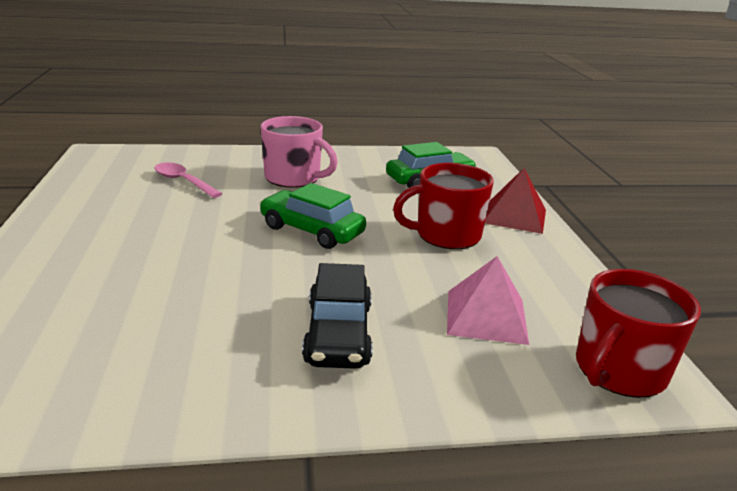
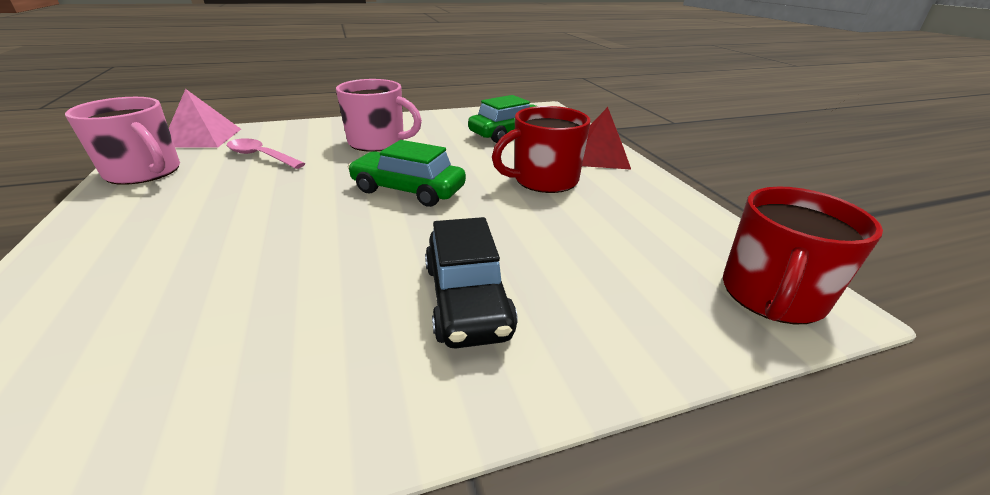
camera: 10 degrees left, 5 degrees up
pink pyramid [447,256,529,345] -> pink pyramid moved to [169,89,241,148]
none -> pink mug [65,97,180,185]

